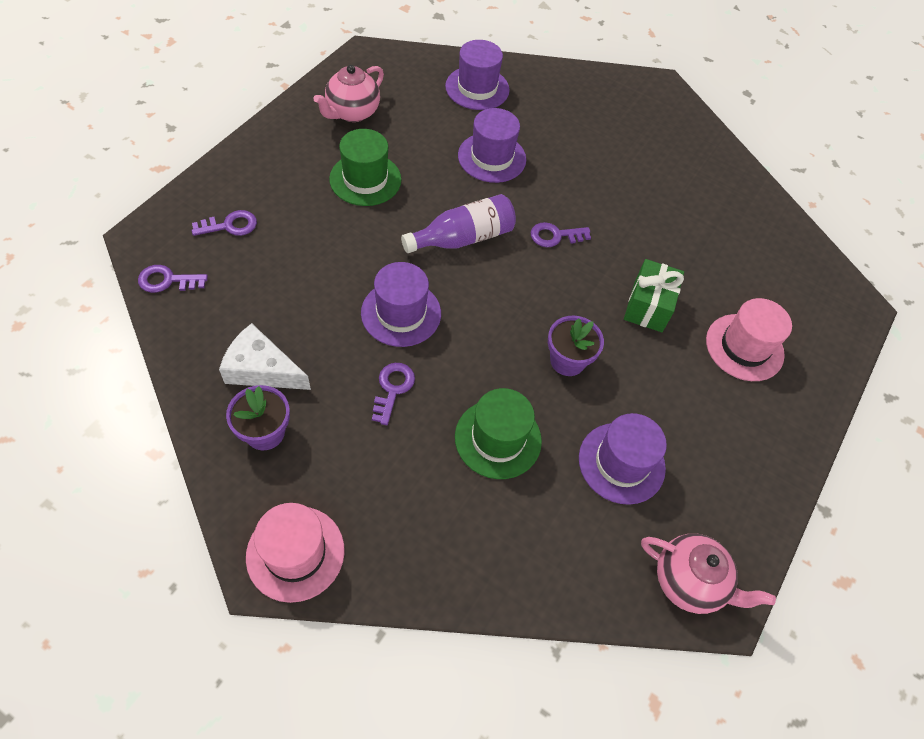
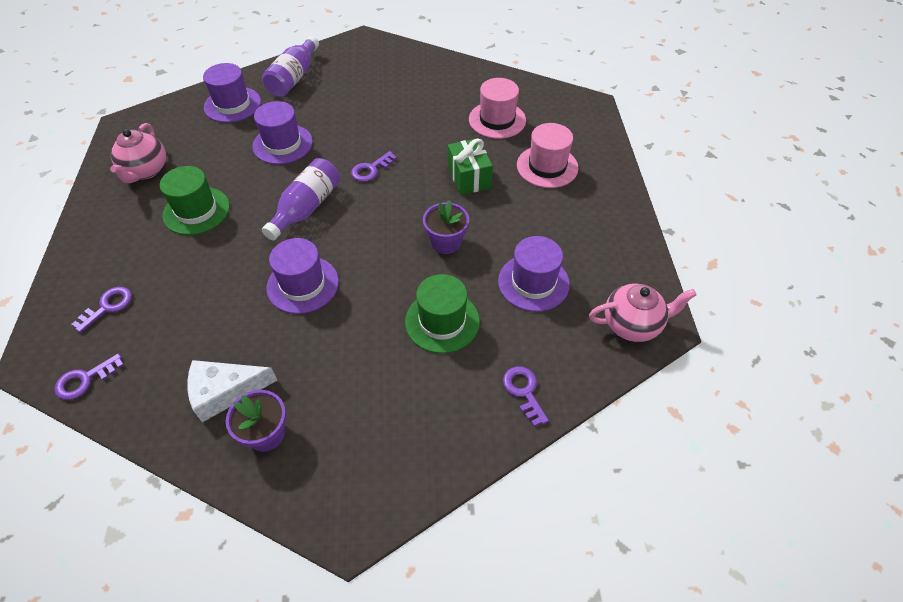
camera: 30 degrees left, 5 degrees down
pink hat [246,503,345,603] -> pink hat moved to [469,78,526,139]
purple key [372,363,415,425] -> purple key moved to [503,366,549,426]
none -> purple bottle [262,36,319,97]

